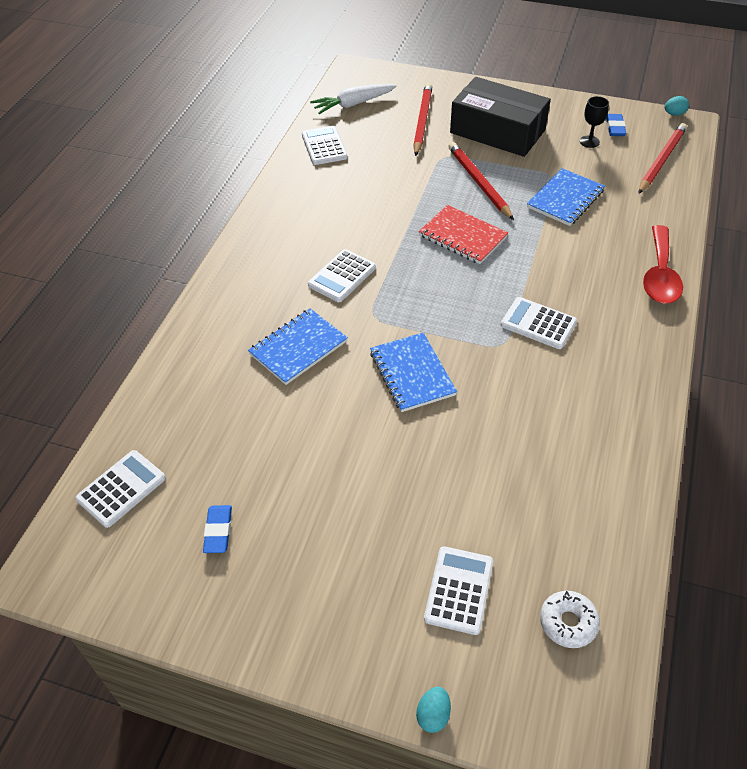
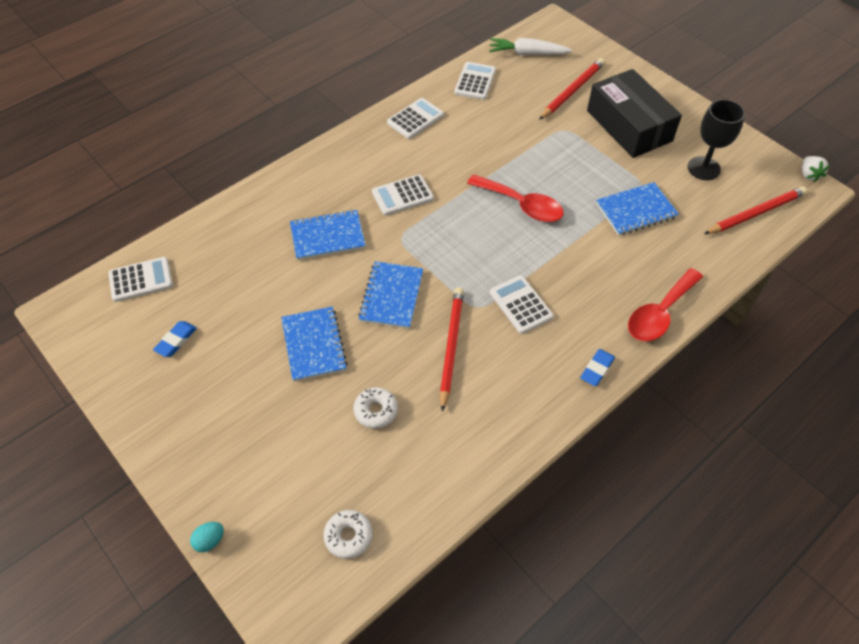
camera: 30 degrees right, 5 degrees up
red notebook [419,205,508,264] -> red spoon [467,174,564,222]
white calculator [424,546,493,635] -> white calculator moved to [387,98,444,139]
red pencil [448,142,514,220] -> red pencil moved to [440,287,464,412]
black goblet [580,96,609,148] -> black goblet [688,99,745,180], size x1.68
blue eraser [606,114,626,136] -> blue eraser moved to [580,349,615,386]
turquoise egg [665,96,689,116] -> white strawberry [802,156,830,182]
none -> blue notebook [281,307,348,382]
none -> white donut [354,387,398,429]

